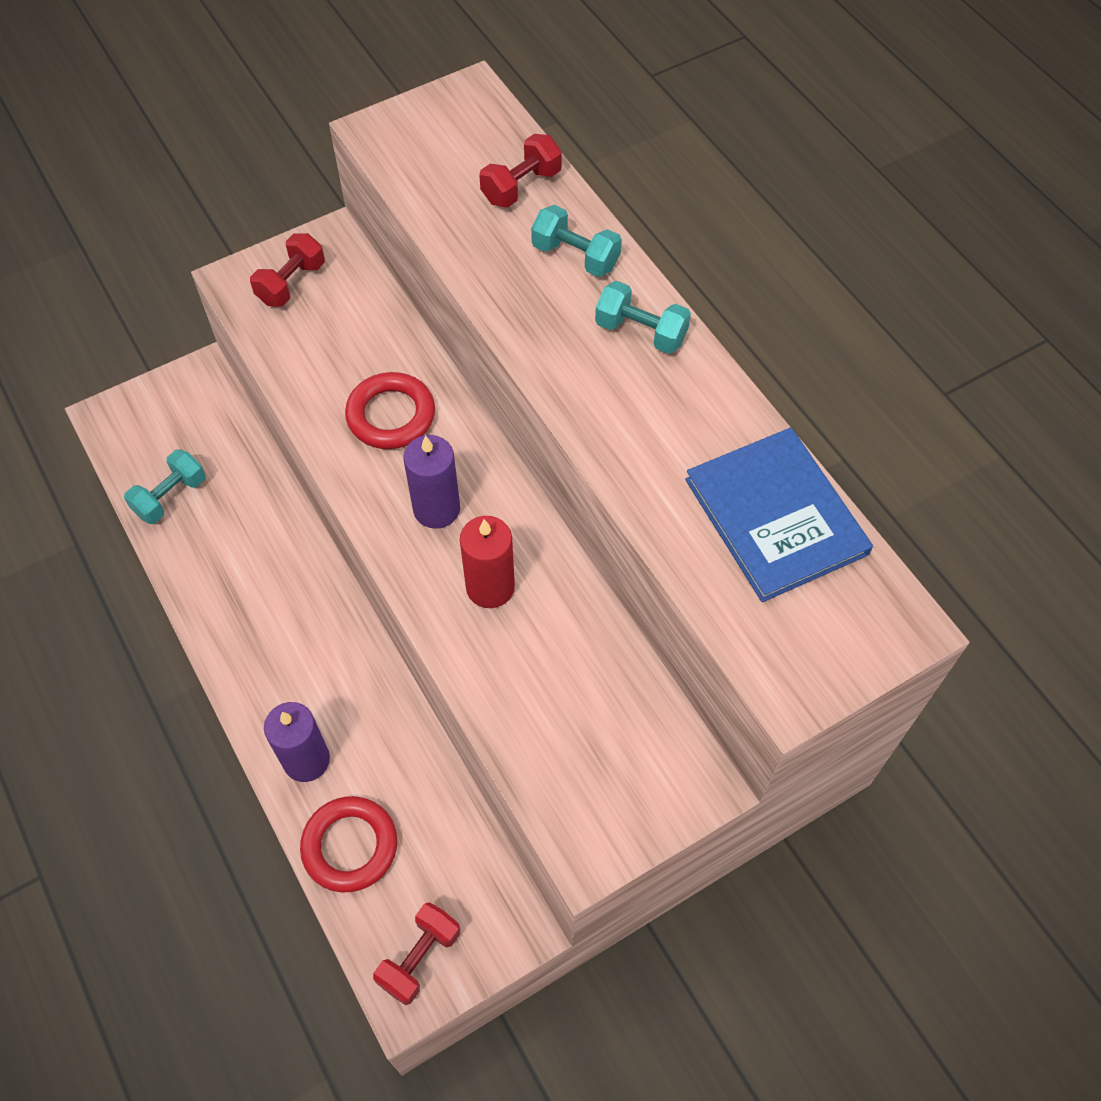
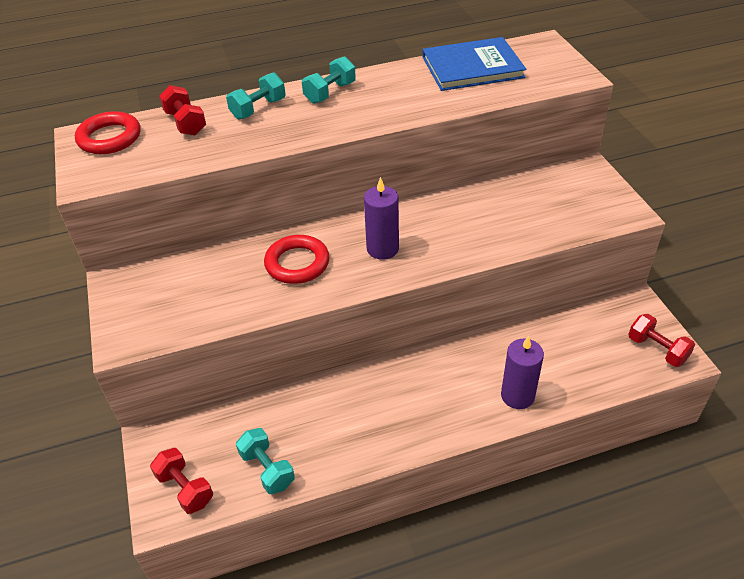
camera: 75 degrees left, 15 degrees down
red dumbbell [250,233,325,307] -> red dumbbell moved to [150,448,213,514]
red ring [300,796,397,892] -> red ring moved to [75,111,141,154]
red candle [460,516,515,608] -> none

